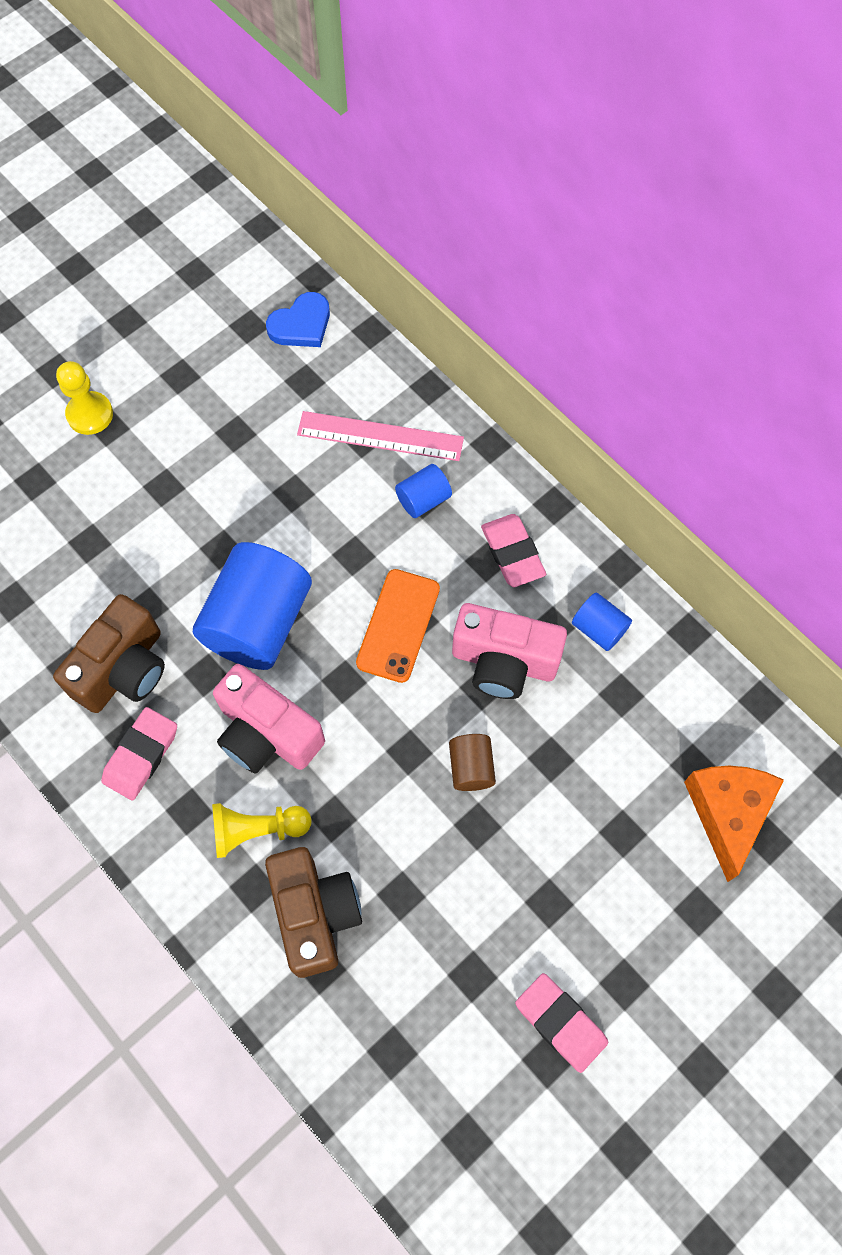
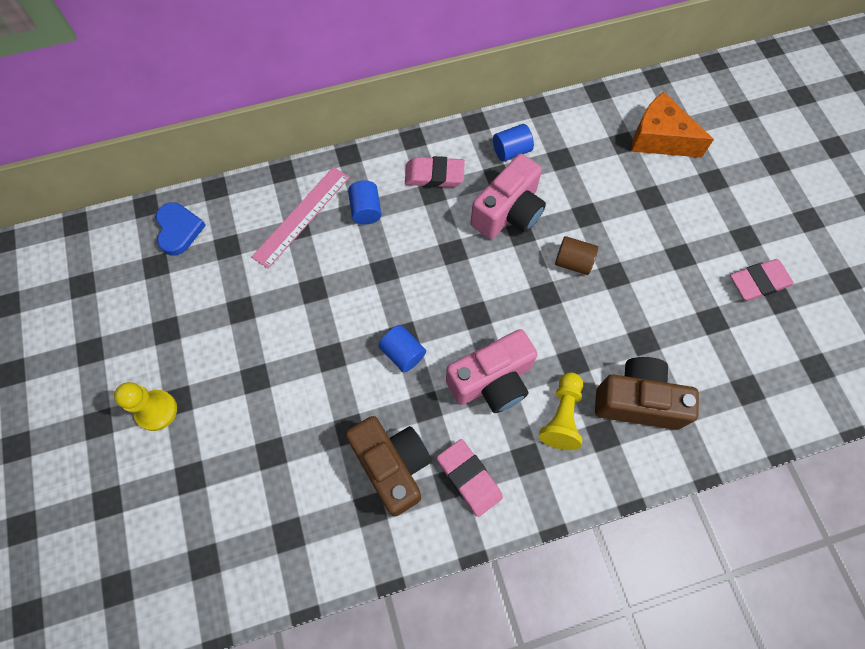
camera: 65 degrees left, 0 degrees up
blue cylinder [193,542,312,670] -> blue cylinder [379,325,426,373], size x0.47
orange phone [356,569,440,683] -> none

